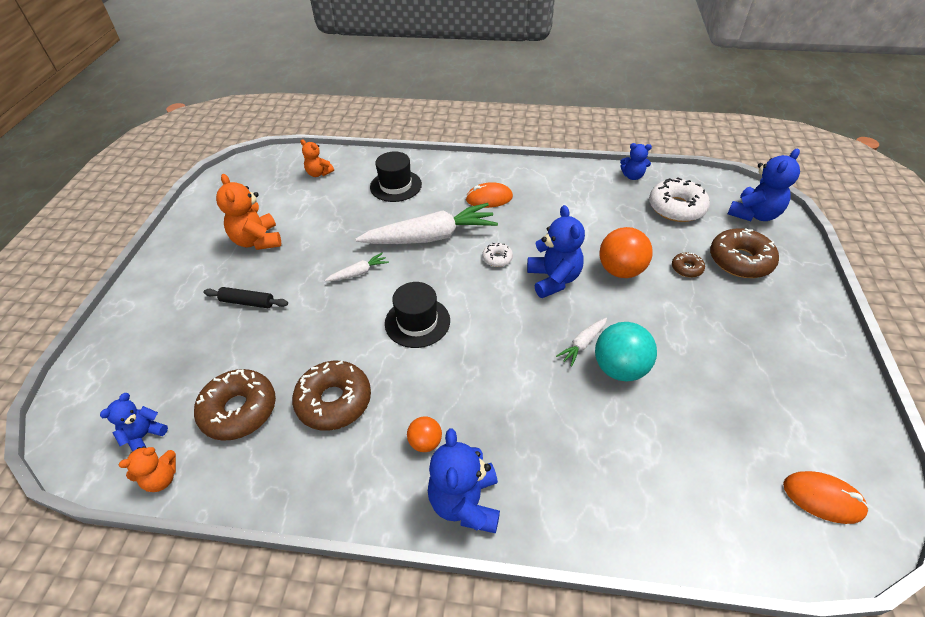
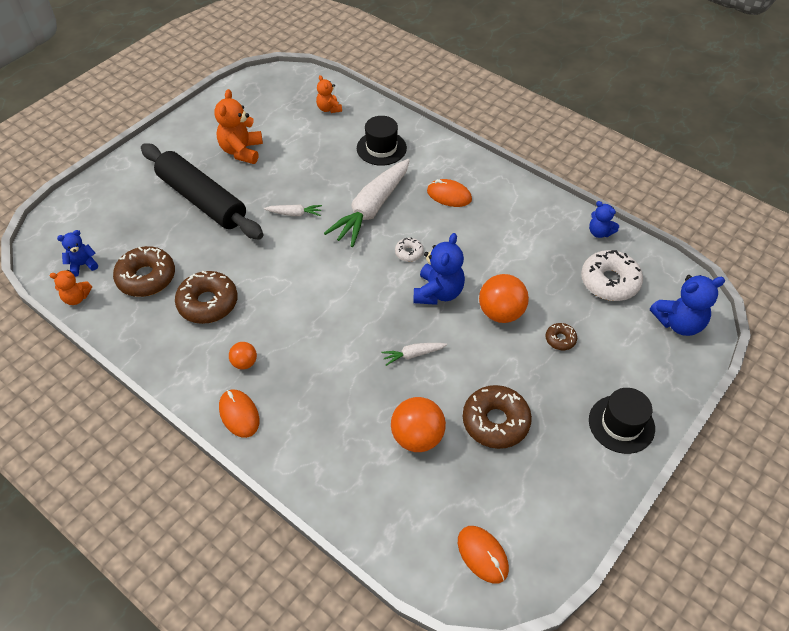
camera: 30 degrees right, 5 degrees up
black rolling pin [203,287,288,308] -> black rolling pin [141,143,263,239], size x2.42
white carrot [356,203,498,244] -> white carrot turned 105 degrees clockwise [324,159,410,247]
black hat [385,282,450,348] -> black hat moved to [589,388,655,454]
blue teddy bear [428,428,500,533] -> orange mouse [219,389,259,438]
turquoise ball [595,322,657,382] -> none
brown donut [710,228,779,278] -> brown donut moved to [463,385,532,449]
none -> orange ball [391,397,446,452]

